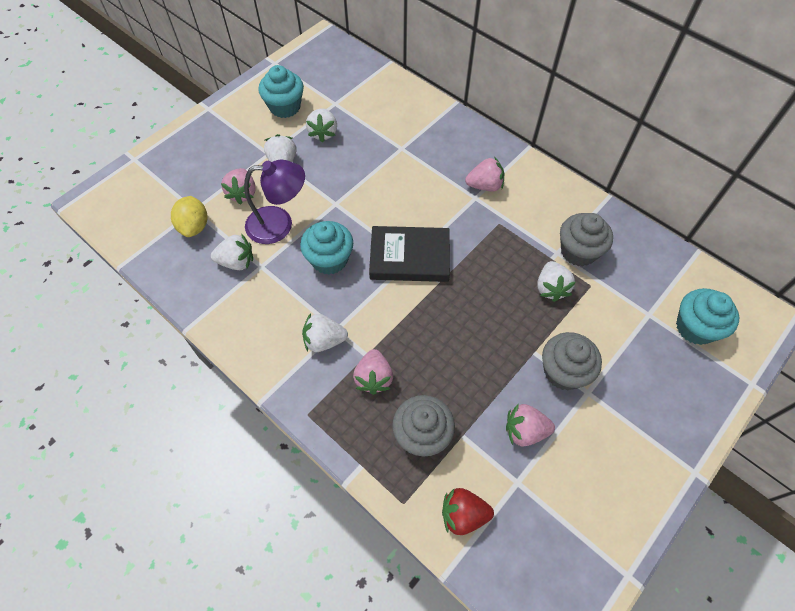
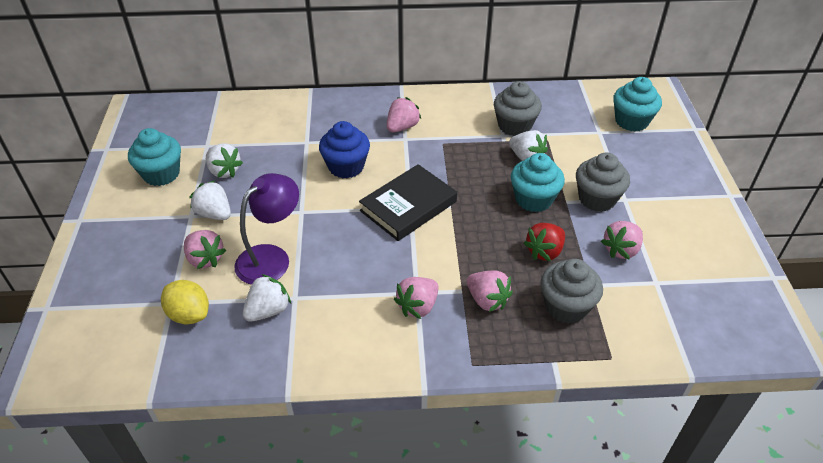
camera: 45 degrees left, 15 degrees down
turquoise cupcake [300,221,353,275] -> turquoise cupcake moved to [511,153,565,212]
white strawberry [302,313,348,352] -> pink strawberry [394,277,439,319]
red strawberry [442,488,494,535] -> red strawberry moved to [524,223,565,261]
none -> blue cupcake [319,121,370,178]

